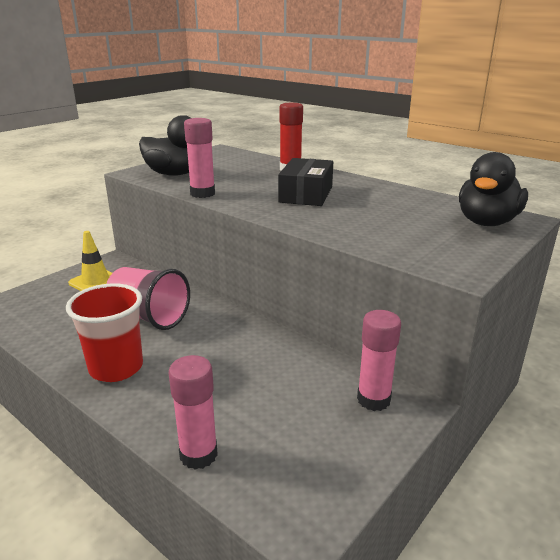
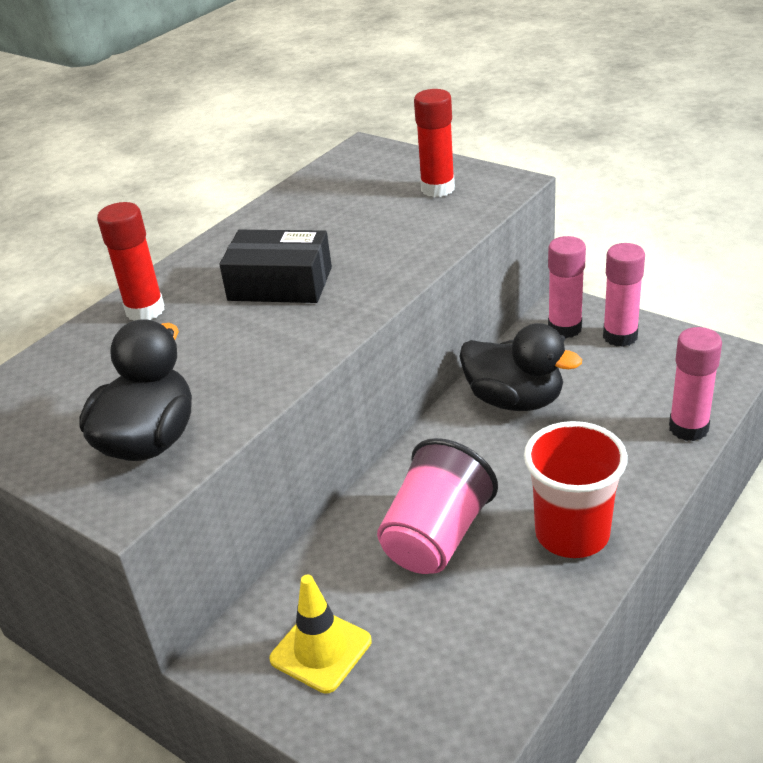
camera: 90 degrees left, 10 degrees up
pink glue stick [184,118,215,198] -> pink glue stick moved to [603,243,645,347]
black duck [459,152,528,226] -> black duck moved to [459,323,582,411]
none -> red glue stick [414,89,455,197]

